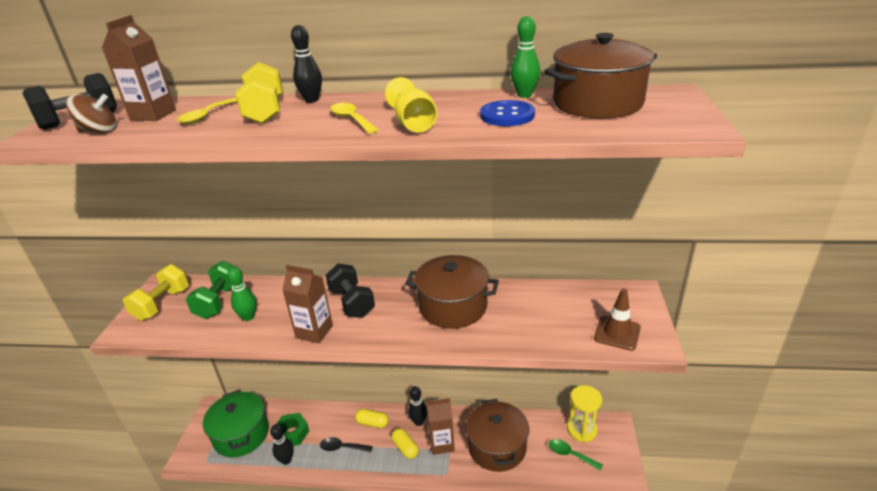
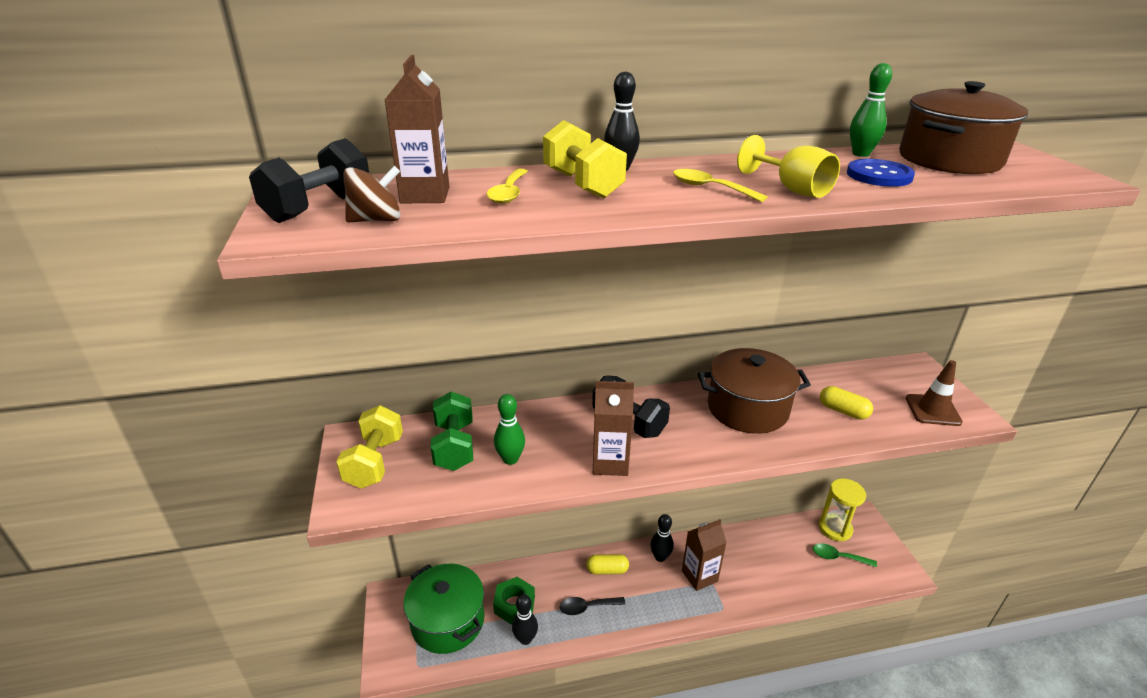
camera: 20 degrees left, 0 degrees up
yellow capsule [391,428,419,459] -> yellow capsule moved to [820,386,873,420]
brown pot [466,399,529,472] -> none

